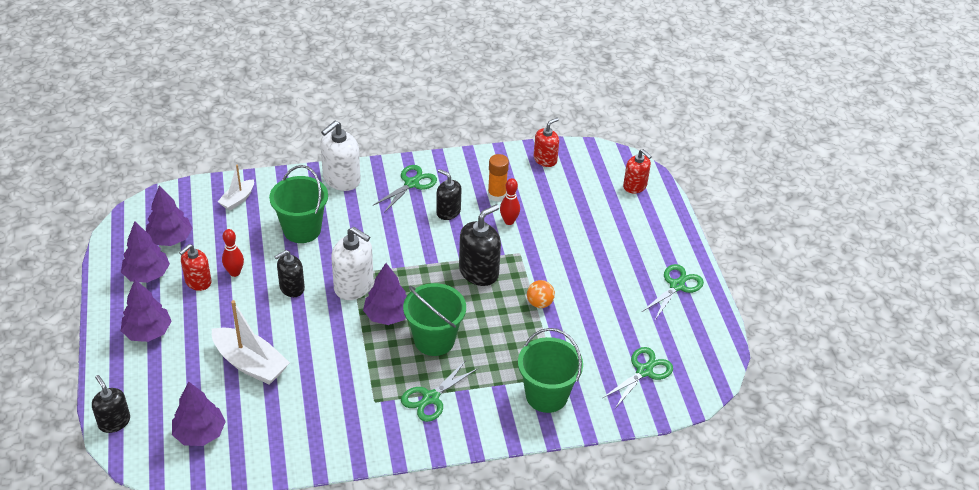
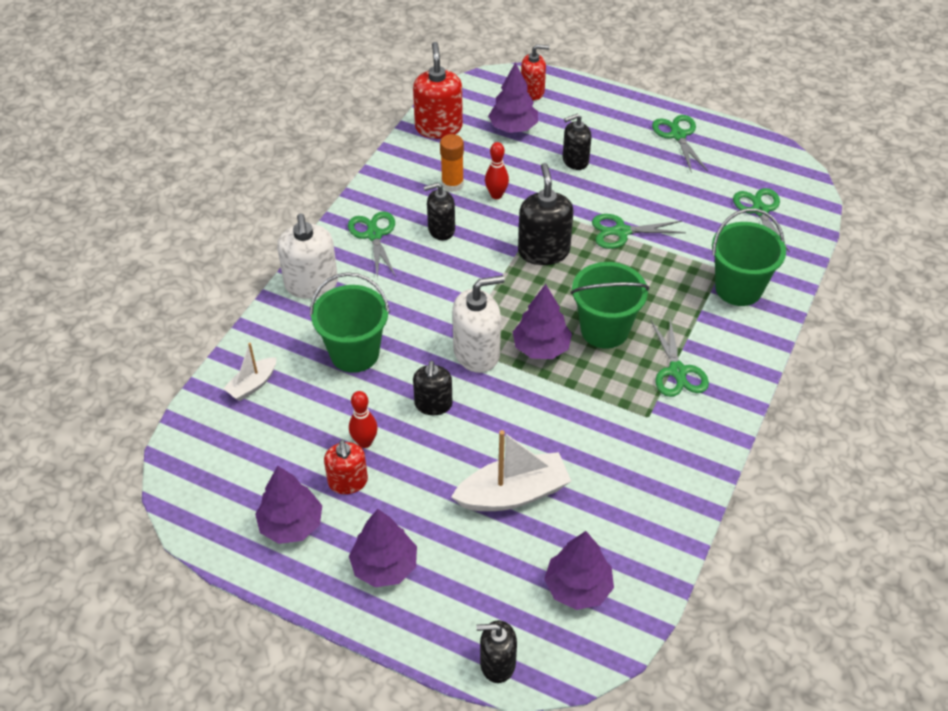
camera: 50 degrees left, 5 degrees up
purple tree [146,186,193,246] -> purple tree moved to [488,62,538,133]
white boat [218,165,254,210] -> white boat turned 60 degrees clockwise [223,343,276,401]
orange ball [527,280,555,308] -> green scissors [592,214,686,249]
red soap dispenser [534,118,559,167] -> red soap dispenser [413,42,463,139], size x1.53
none -> black soap dispenser [563,114,592,170]

